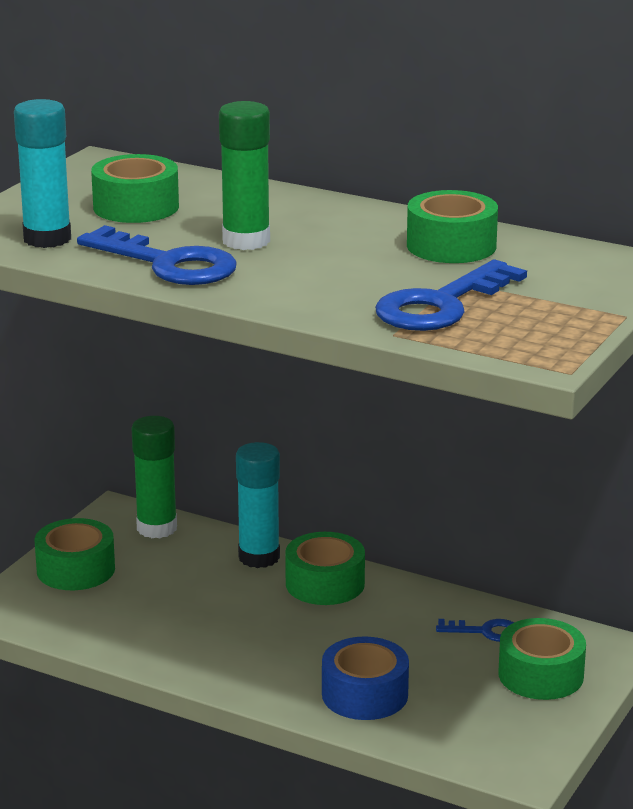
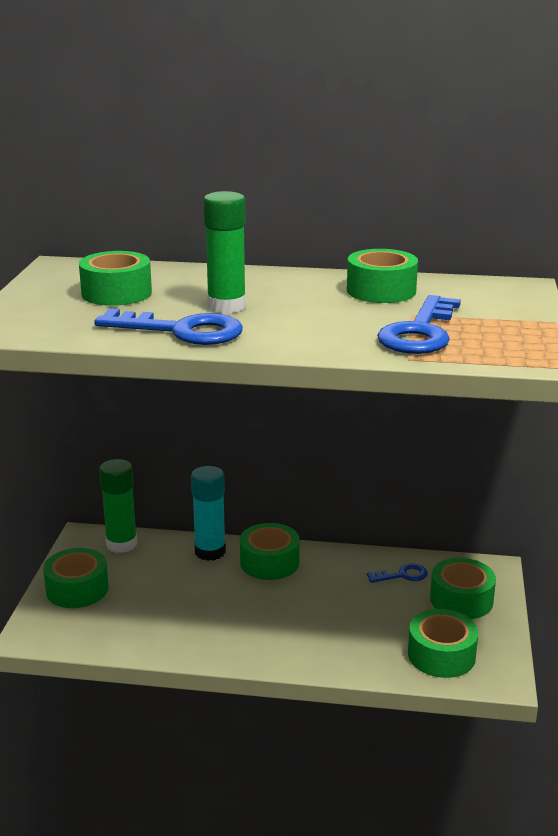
camera: 20 degrees left, 0 degrees up
turquoise glue stick [14,99,71,248] -> none
blue tape [322,636,409,720] -> none
none -> green tape [408,609,479,678]

